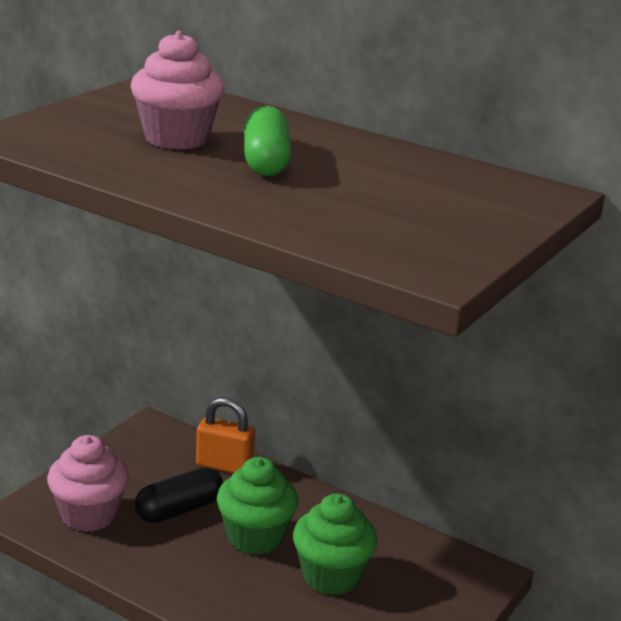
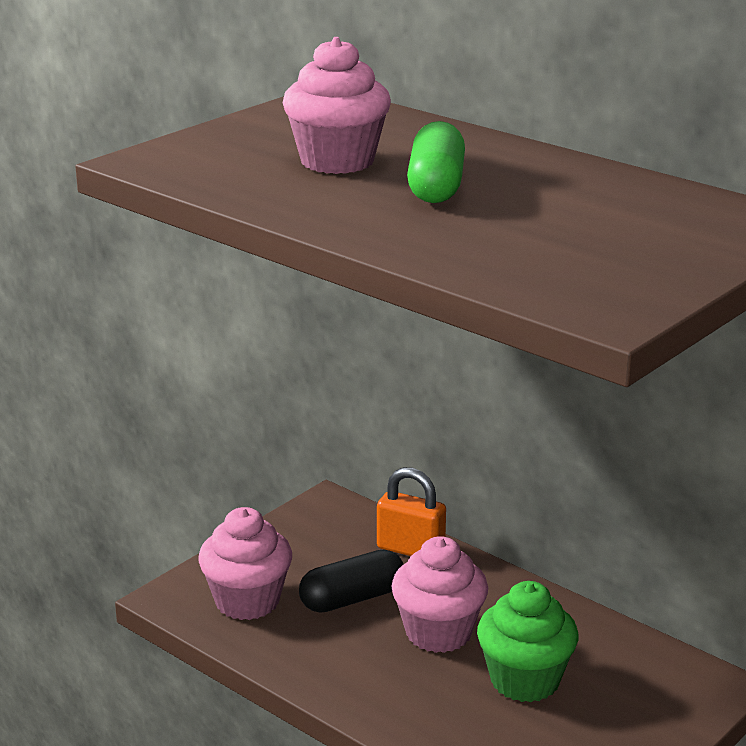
camera: 10 degrees right, 0 degrees up
green cupcake [217,457,298,555] -> pink cupcake [391,536,488,653]

